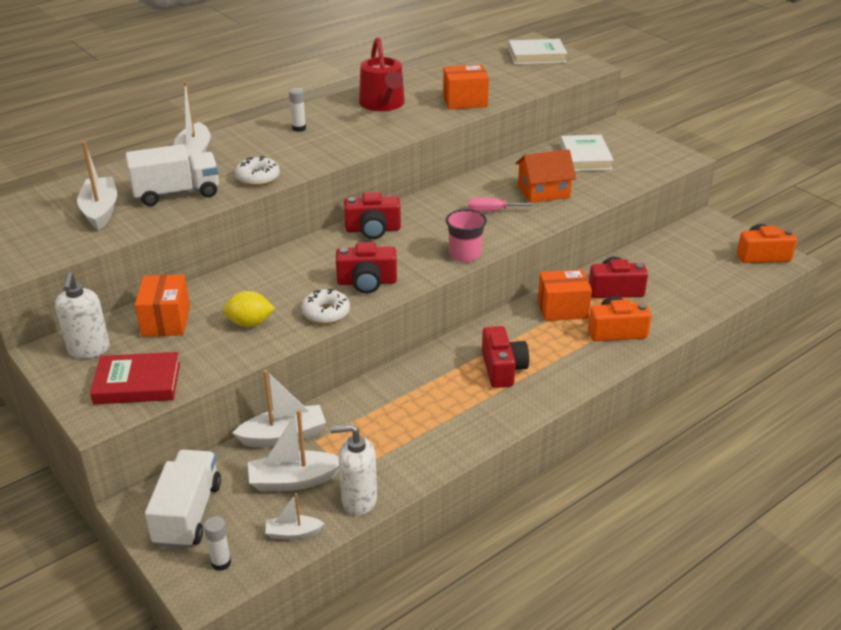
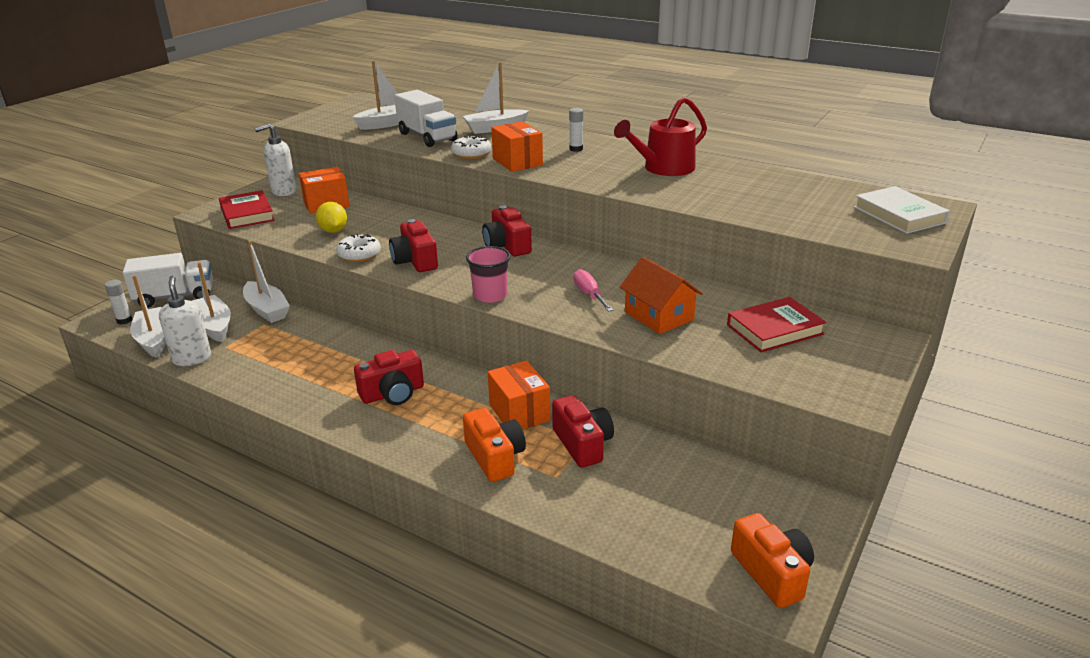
camera: 70 degrees right, 5 degrees down
white boat [265,493,325,540] -> white boat [130,275,166,358], size x1.74
orange box [443,65,489,109] -> orange box moved to [491,121,543,172]
white book [560,135,614,171] -> red book [727,297,826,352]

